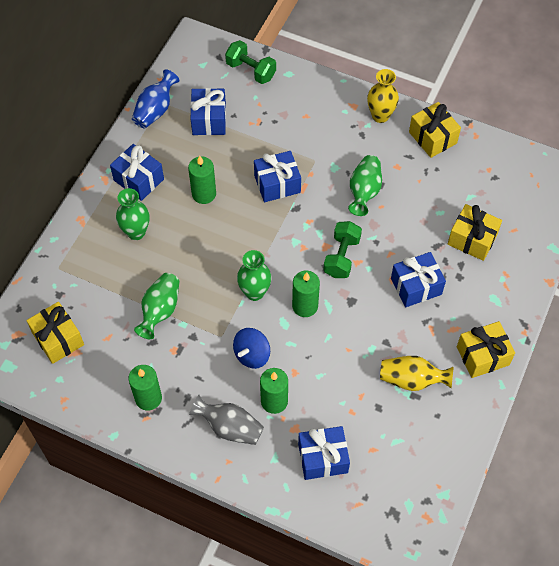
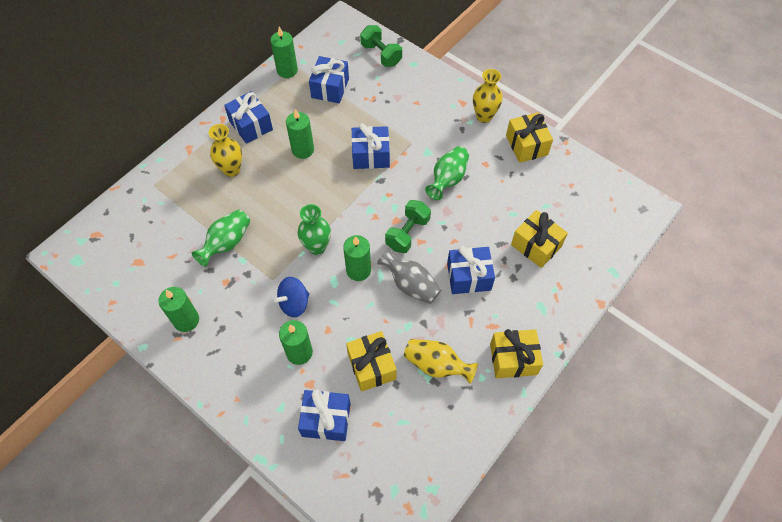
camera: 15 degrees right, 0 degrees up
yellow gift [26,302,84,364] -> yellow gift moved to [346,331,397,392]
green vase [116,188,149,240] -> yellow vase [209,124,242,177]
blue vase [132,69,179,129] -> green candle [271,27,298,78]
grey vase [189,395,264,445] -> grey vase moved to [377,248,441,304]

